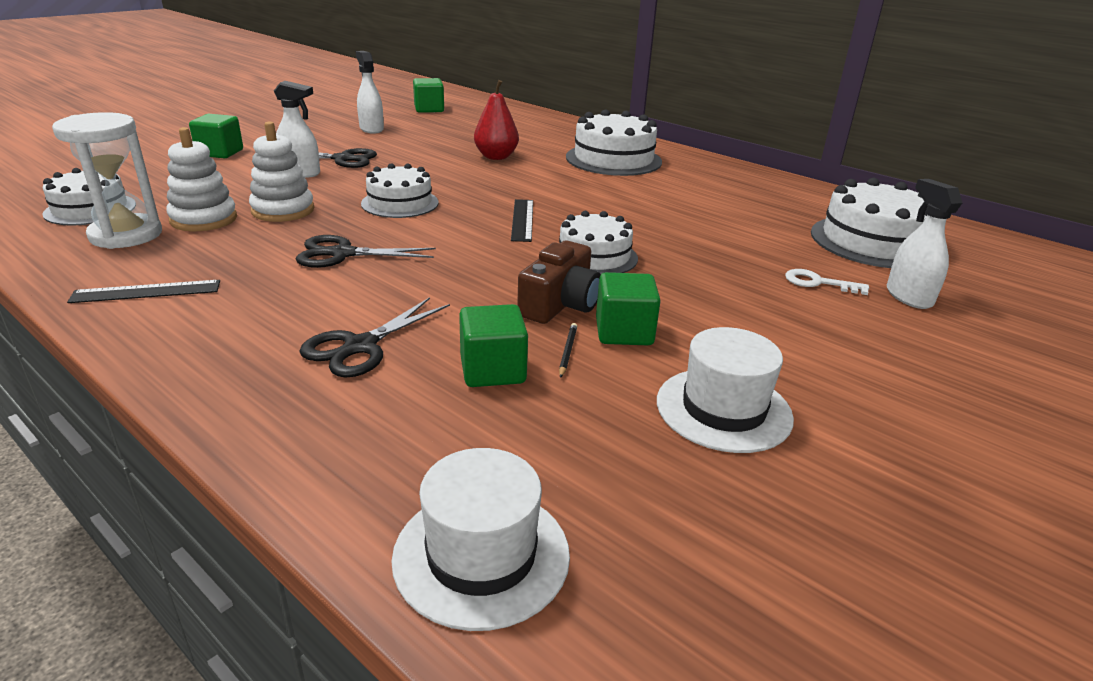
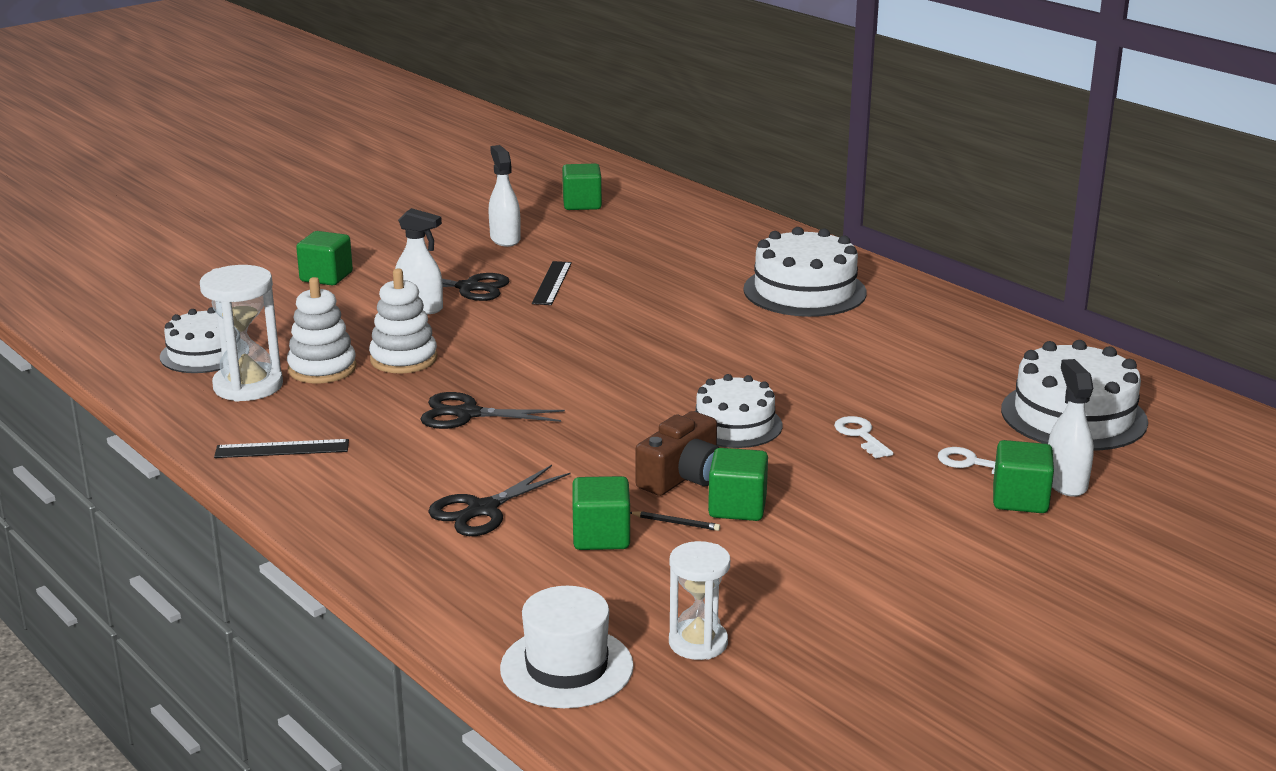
camera: 10 degrees right, 5 degrees down
white cake [361,163,438,218] -> none
red pear [474,80,519,160] -> none
black ruler [511,199,533,242] -> black ruler moved to [532,261,572,305]
black pencil [559,323,577,378] -> black pencil turned 90 degrees clockwise [630,511,720,531]
white hat [657,327,794,453] -> none
none -> white hourglass [669,541,730,660]
none -> white key [834,416,893,458]
none -> green cube [993,440,1054,513]

